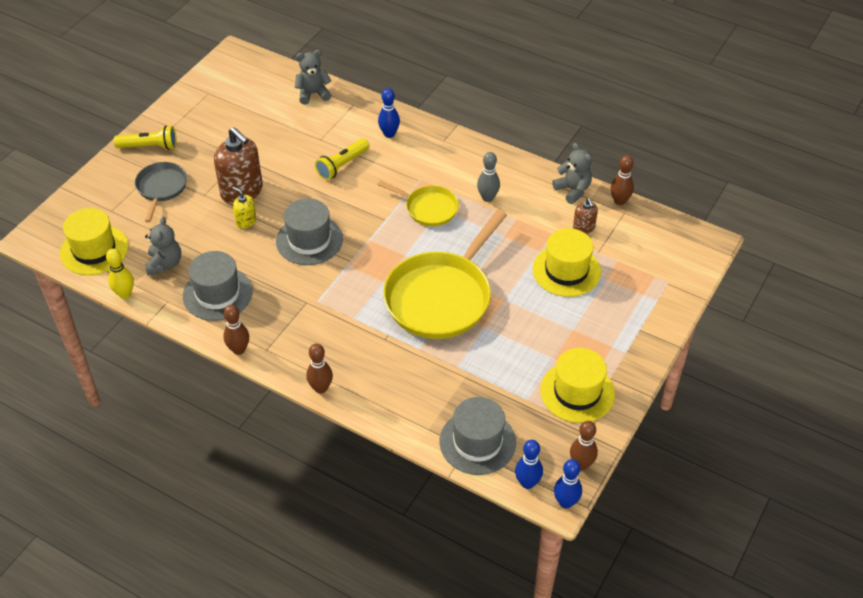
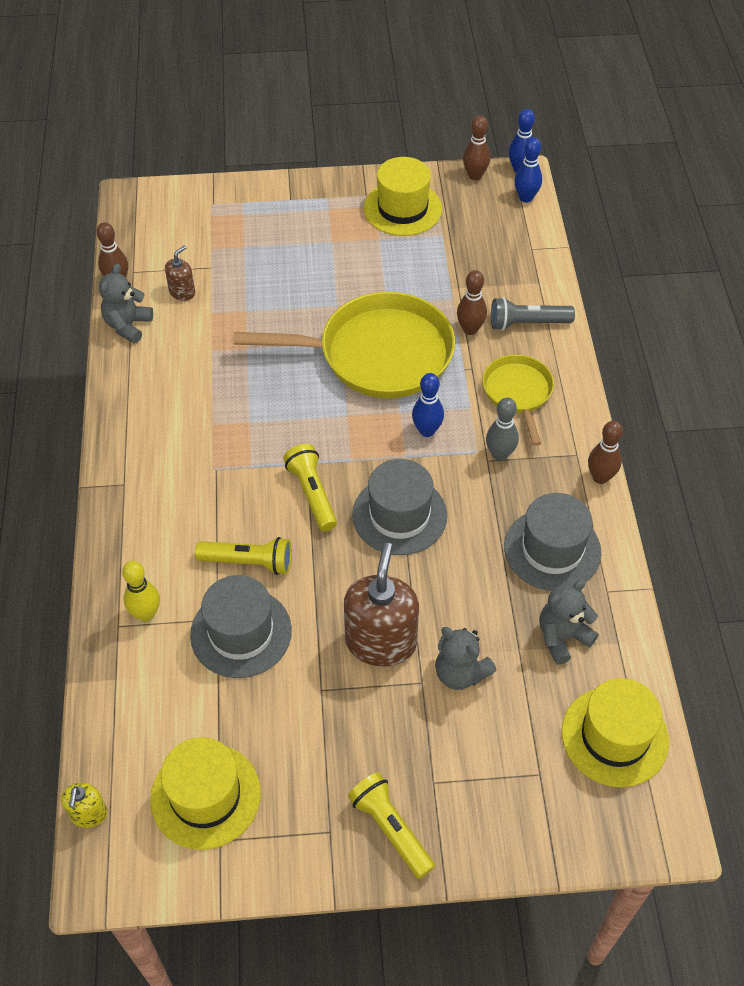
camera: 125 degrees left, 5 degrees up
yellow bowling pin [106,248,134,299] -> yellow bowling pin moved to [122,561,160,622]
grey pan [135,162,187,222] -> none
yellow soap dispenser [232,186,256,228] -> yellow soap dispenser moved to [61,783,107,828]
grey teddy bear [295,50,331,104] -> grey teddy bear moved to [435,627,497,690]
brown bowling pin [306,344,333,394] -> brown bowling pin moved to [457,270,487,335]
yellow pan [377,181,459,226] -> yellow pan moved to [482,355,554,446]
blue bowling pin [378,88,400,138] -> blue bowling pin moved to [412,373,444,437]
grey hat [439,397,516,475] -> grey hat moved to [190,575,292,678]
grey bowling pin [477,152,500,202] -> grey bowling pin moved to [486,397,519,461]
yellow hat [532,228,601,297] -> yellow hat moved to [150,737,261,850]
none -> yellow flashlight [283,444,337,532]
none -> grey flashlight [491,297,575,331]

